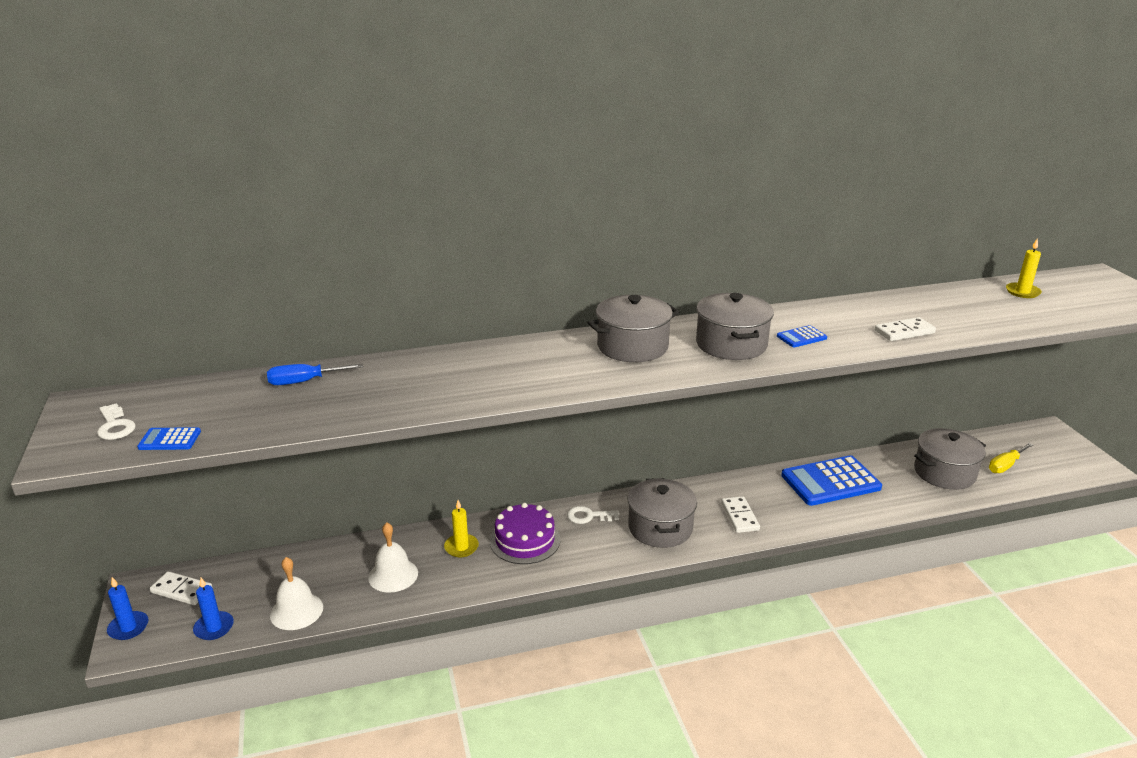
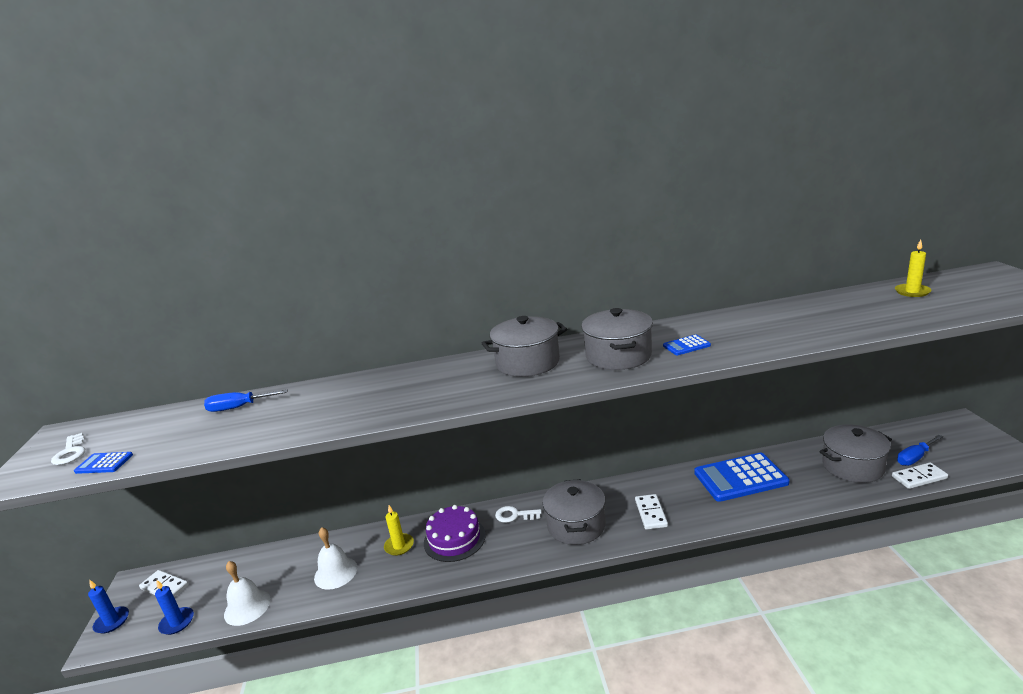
camera: 10 degrees right, 5 degrees down
white domino [875,317,936,341] -> white domino moved to [892,462,948,489]
yellow screwdriver [989,443,1034,473] -> blue screwdriver [897,435,943,466]

